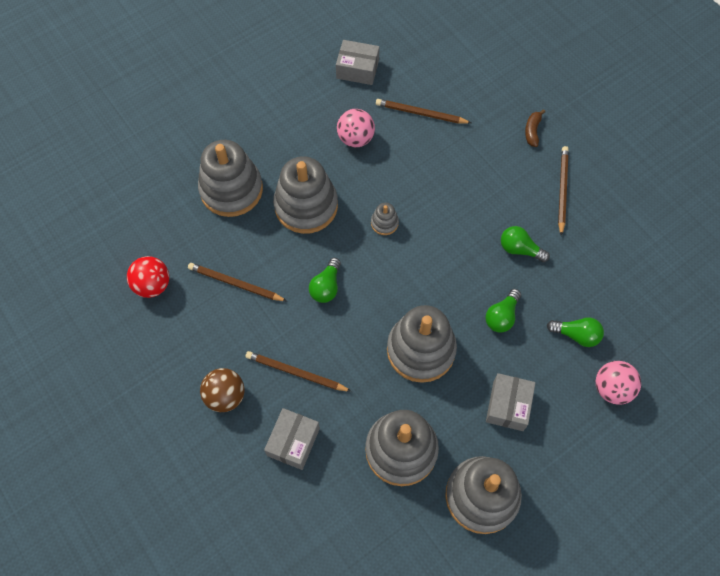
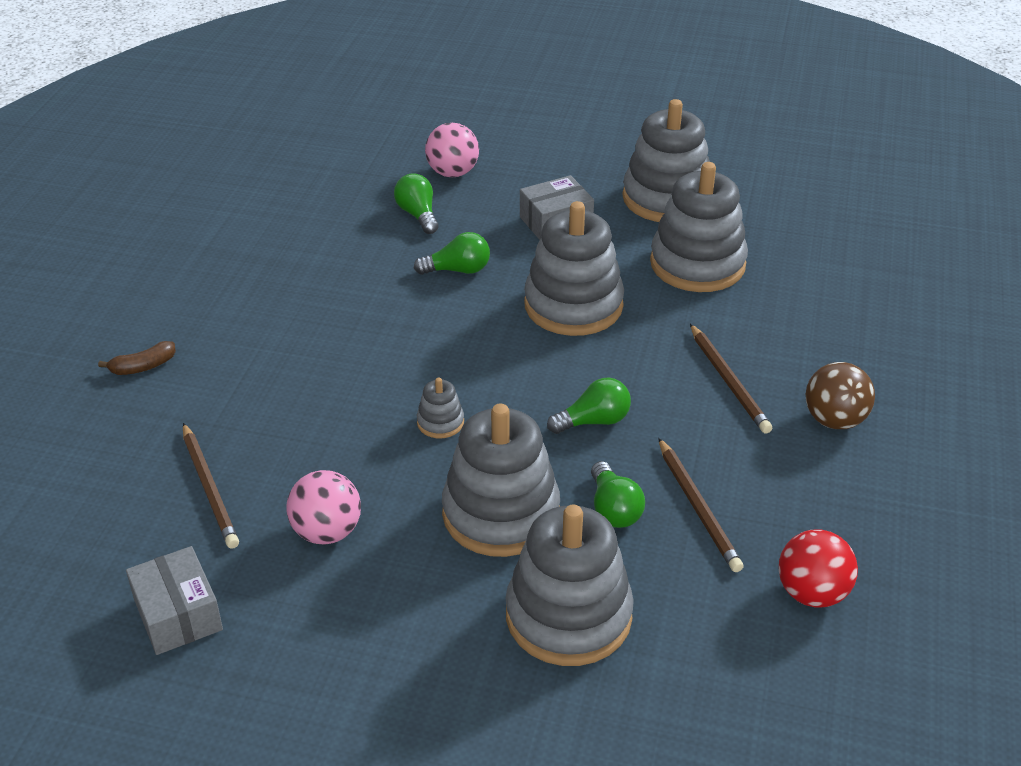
camera: 130 degrees left, 25 degrees down
grey box [264,408,320,470] -> none
green light bulb [501,226,550,262] -> green light bulb moved to [591,461,645,528]
brown pencil [558,146,569,236] -> none

